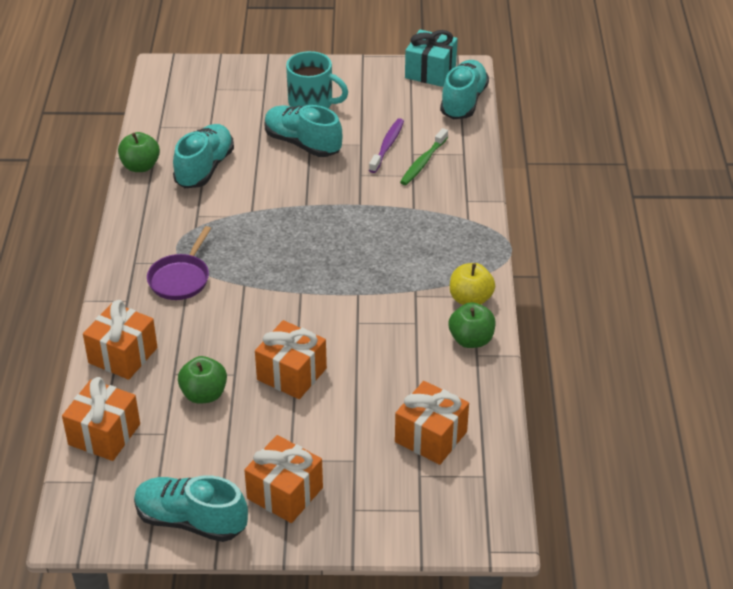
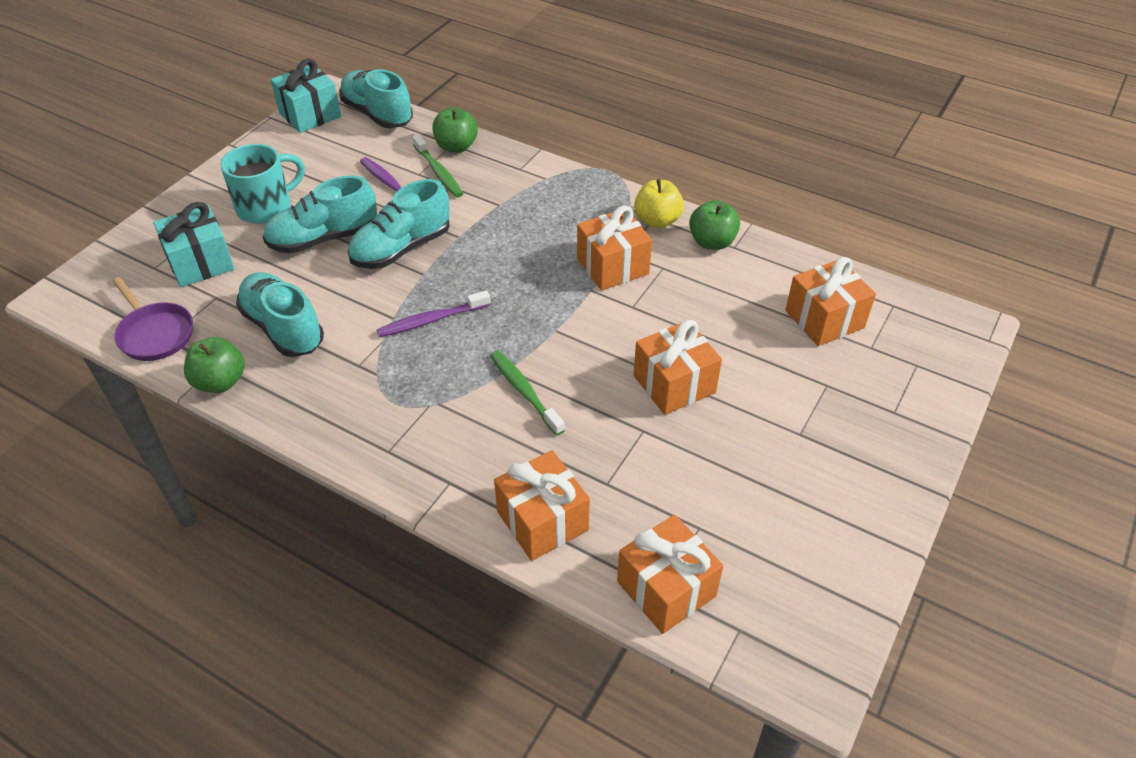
camera: 60 degrees left, 5 degrees up
turquoise shoe [134,475,248,542] -> turquoise shoe moved to [348,179,450,269]
purple pan [147,226,211,300] -> purple pan moved to [113,277,193,361]
green apple [178,356,227,404] -> green apple moved to [432,107,478,153]
orange gift [244,435,323,523] -> orange gift moved to [577,205,652,290]
none -> turquoise gift [153,202,235,287]
none -> purple toothbrush [377,290,490,337]
none -> green toothbrush [490,351,565,436]

